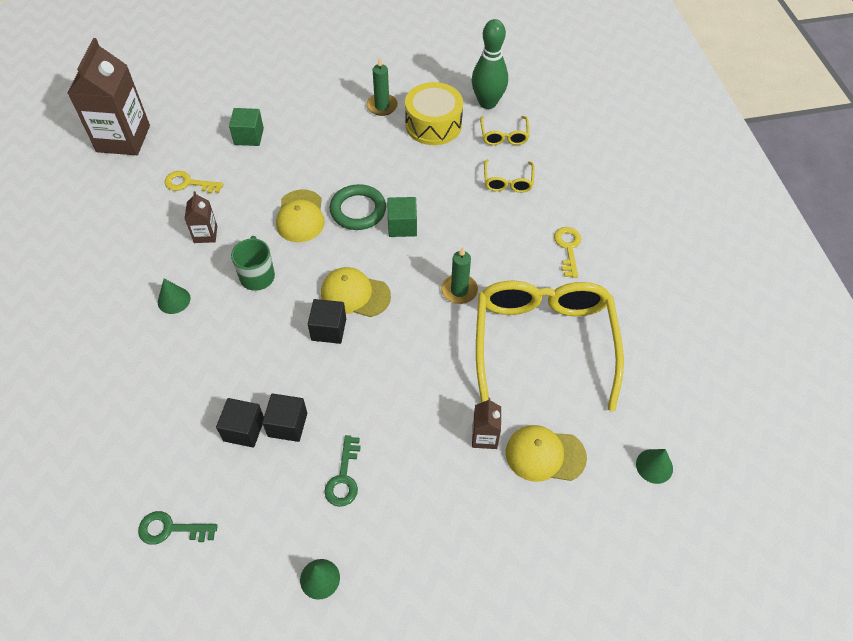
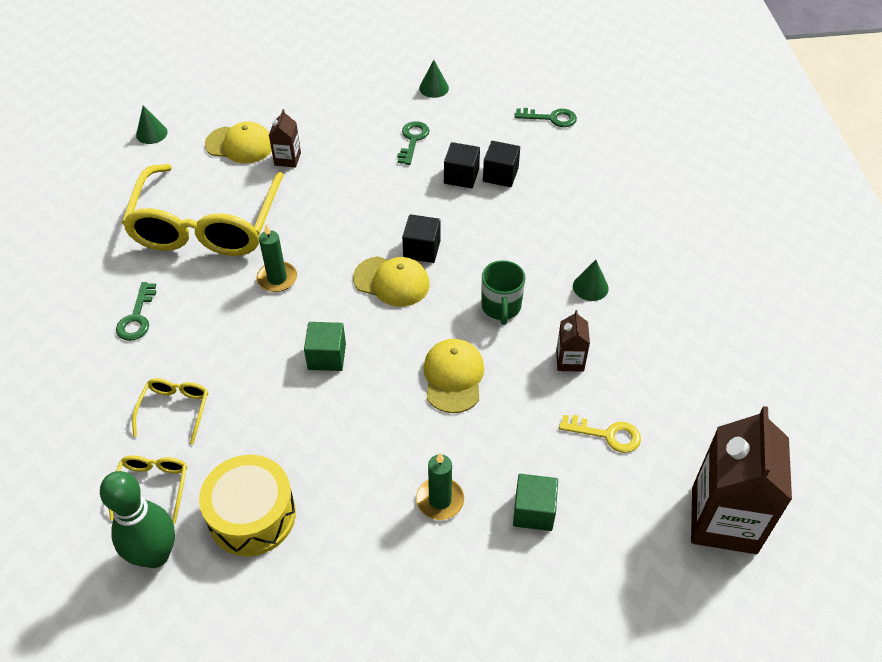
camera: 175 degrees left, 5 degrees down
green ring [330,184,386,230] -> none
green candle [367,57,398,116] -> green candle moved to [416,453,464,520]
yellow key [554,227,581,278] -> green key [116,282,156,341]

